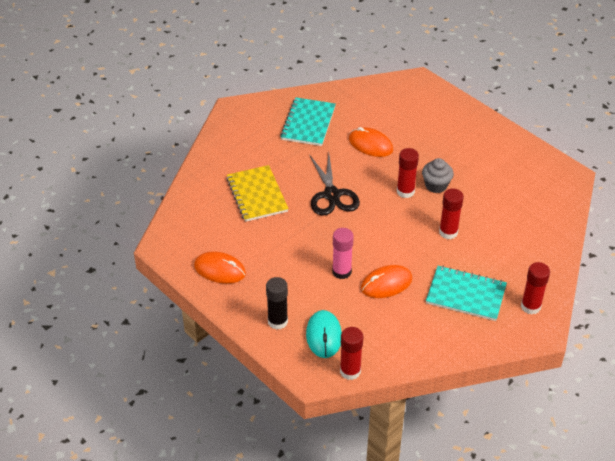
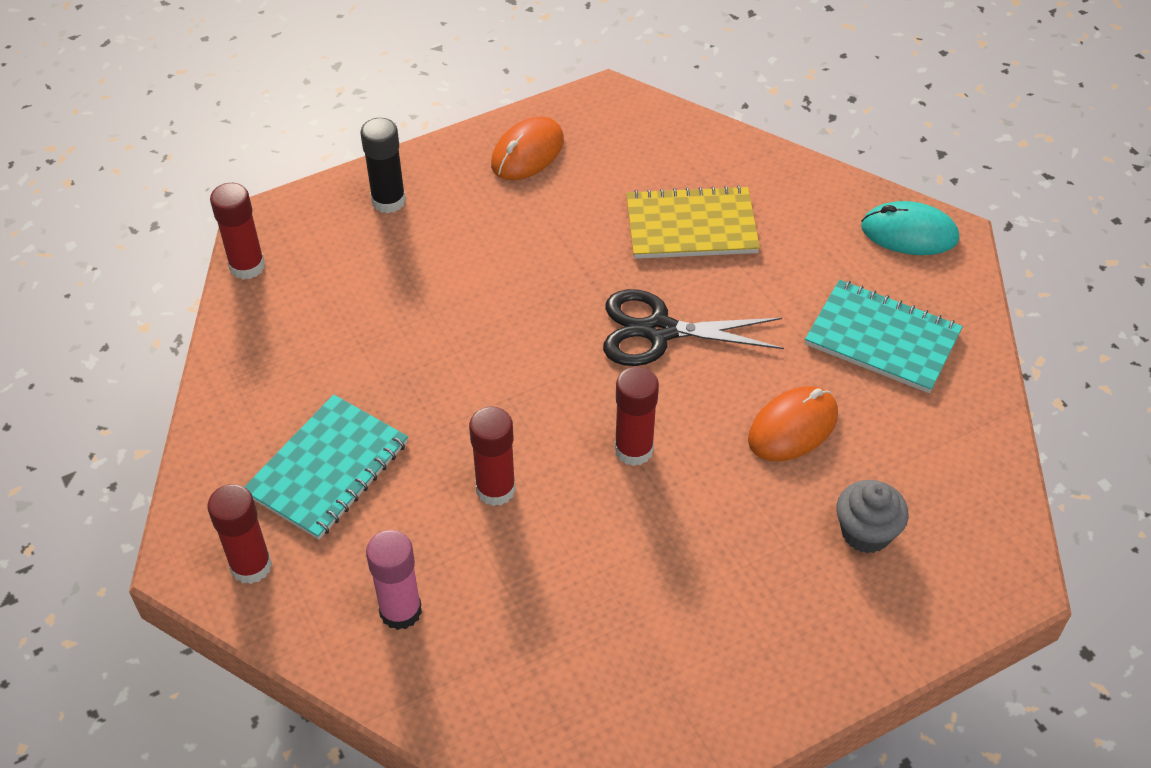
camera: 105 degrees right, 5 degrees up
turquoise mouse [306,310,342,358] -> turquoise mouse moved to [861,201,959,255]
pink glue stick [332,228,354,279] -> pink glue stick moved to [366,530,422,630]
orange mouse [361,265,412,298] -> none
grey cupcake [422,158,454,193] -> grey cupcake moved to [836,480,909,554]

